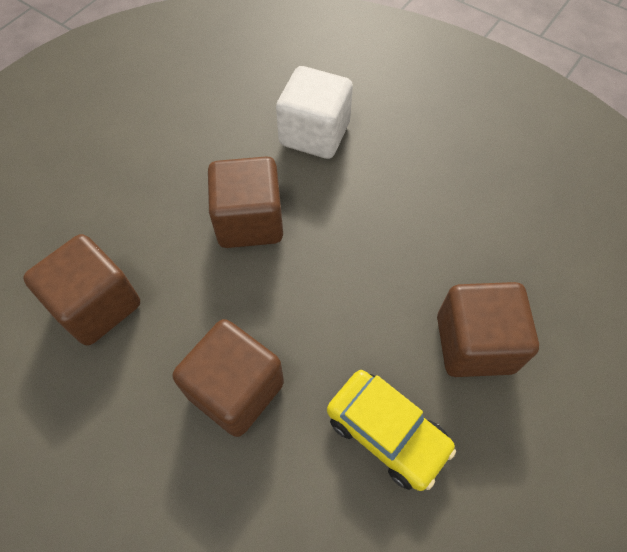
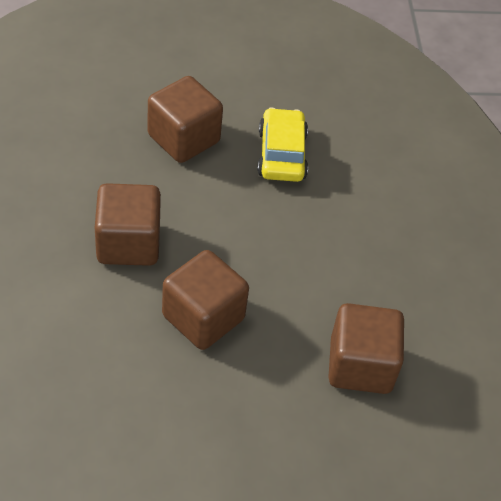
camera: 135 degrees left, 10 degrees down
brown cube [172,319,284,437] -> brown cube moved to [95,183,161,266]
white cube [276,66,353,159] -> none

